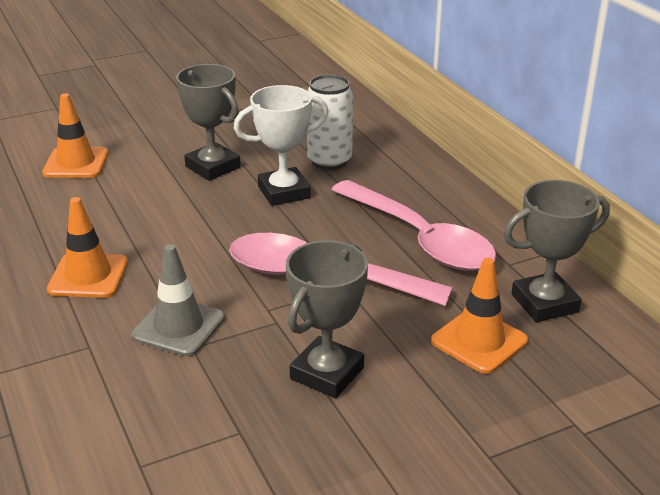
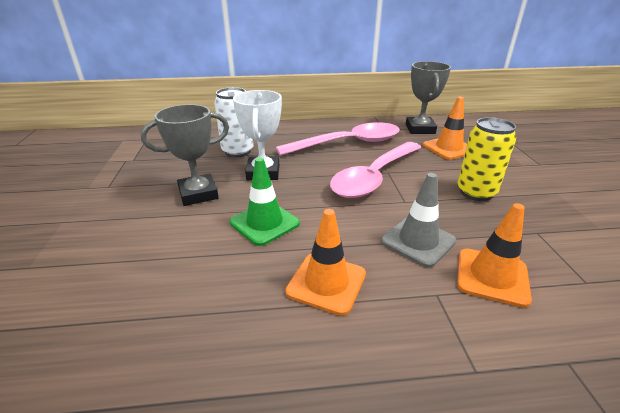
camera: 70 degrees left, 0 degrees up
orange traffic cone [42,93,109,178] -> orange traffic cone moved to [457,203,532,308]
grey trophy [286,240,368,398] -> yellow can [457,117,516,201]
none -> green traffic cone [230,157,300,246]

